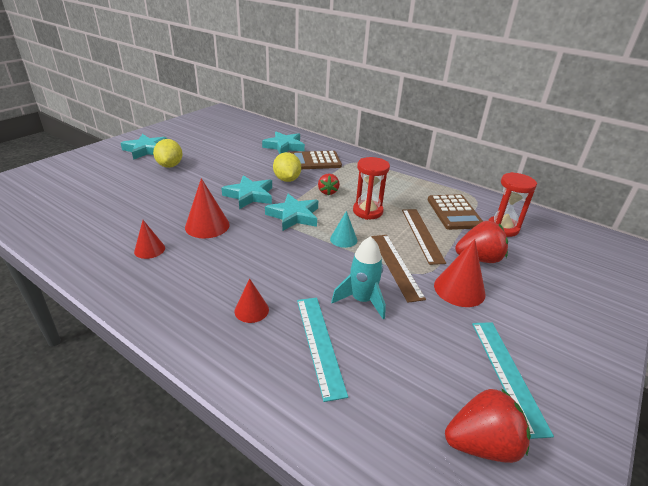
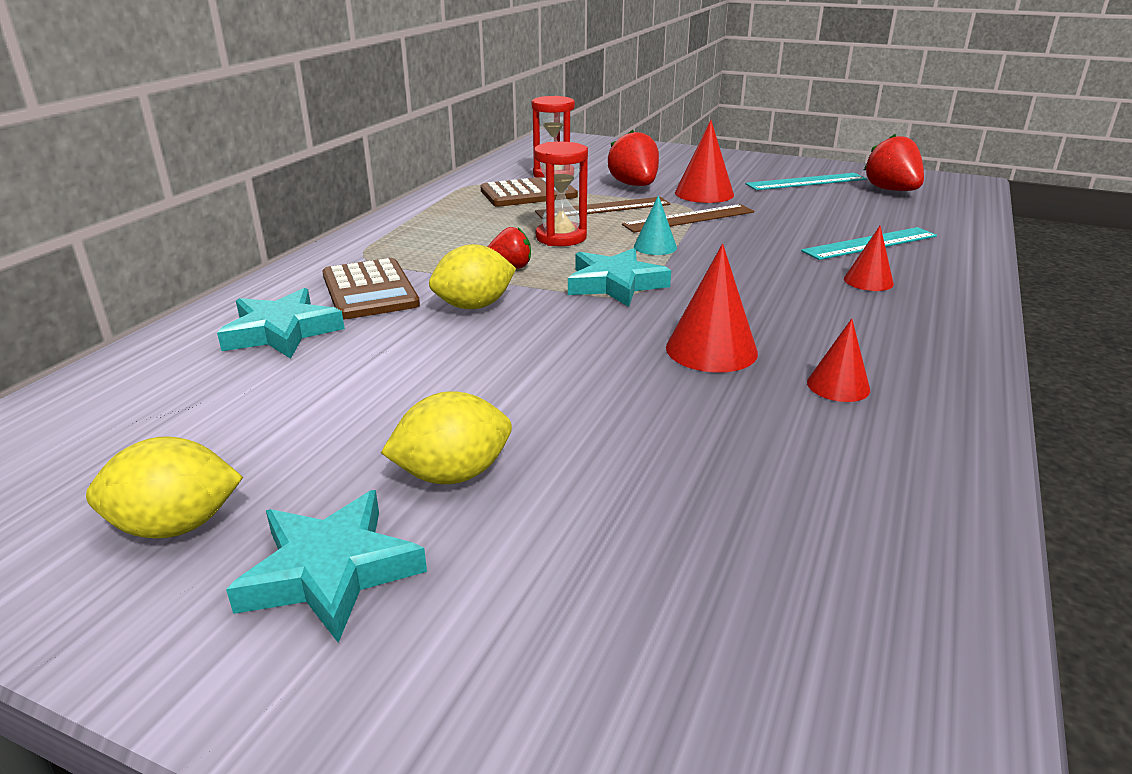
camera: 100 degrees left, 5 degrees down
turquoise star [221,175,272,209] -> none
turquoise rocket [331,236,386,319] -> none
none -> yellow lemon [86,437,243,538]

